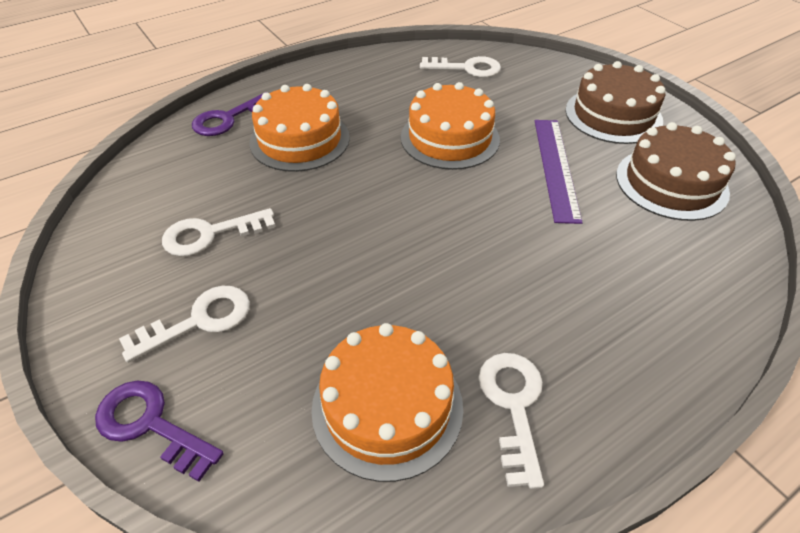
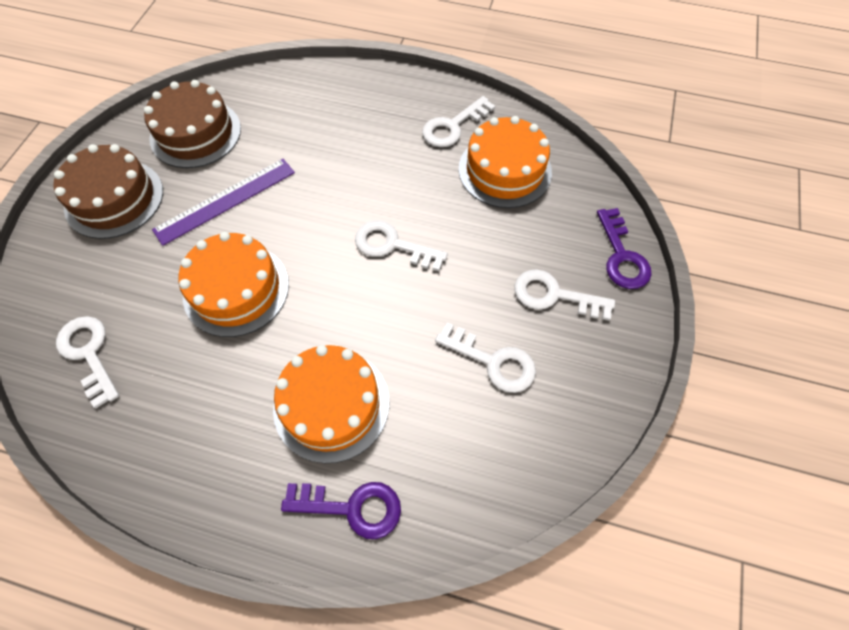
camera: 130 degrees left, 15 degrees up
none -> white key [355,220,448,271]

